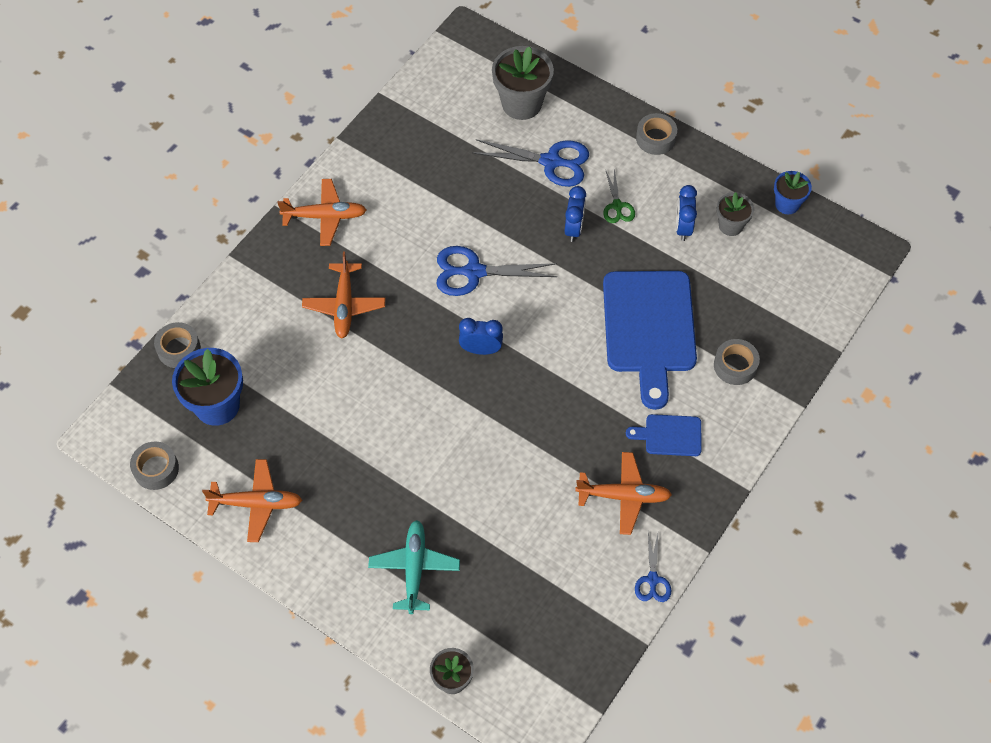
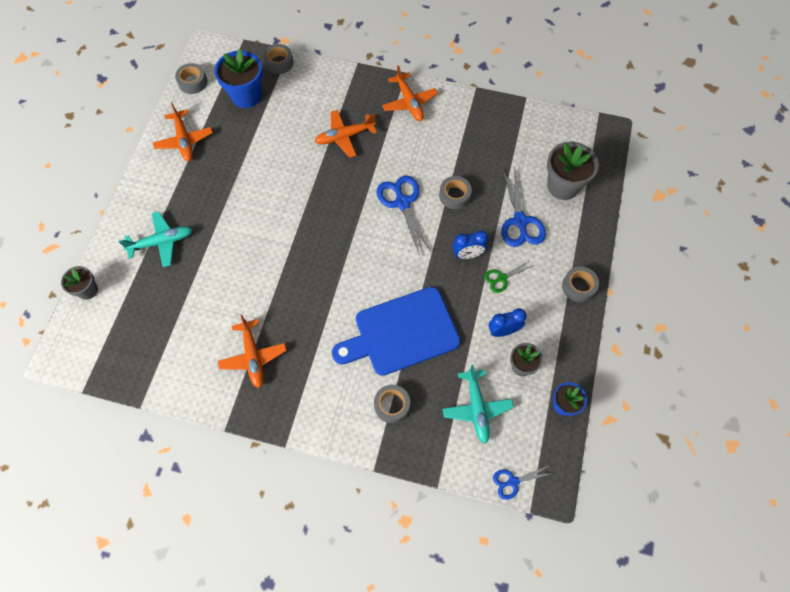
camera: 70 degrees right, 5 degrees up
blue clock [459,318,503,355] -> none
blue cutting board [626,414,702,456] -> none
blue scissors [635,532,672,602] -> blue scissors moved to [493,466,553,500]
none -> grey tape [439,176,472,209]
none -> turquoise plane [443,364,514,444]

